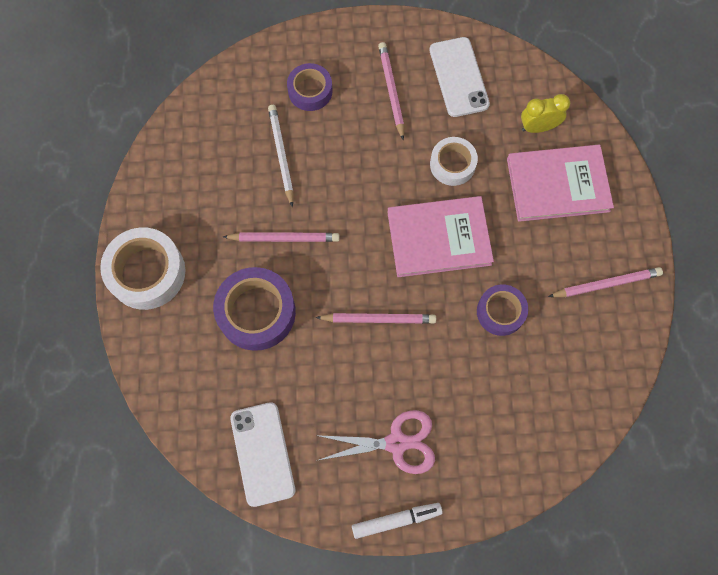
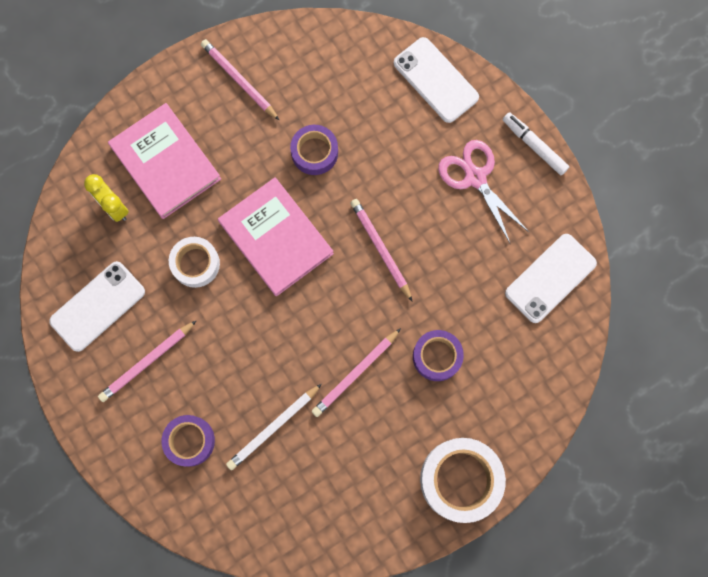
camera: 120 degrees left, 5 degrees up
purple tape [213,267,296,351] -> purple tape [413,330,464,381], size x0.62
pink pencil [223,232,340,242] -> pink pencil turned 105 degrees counterclockwise [312,328,401,417]
none -> white phone [394,37,479,123]

